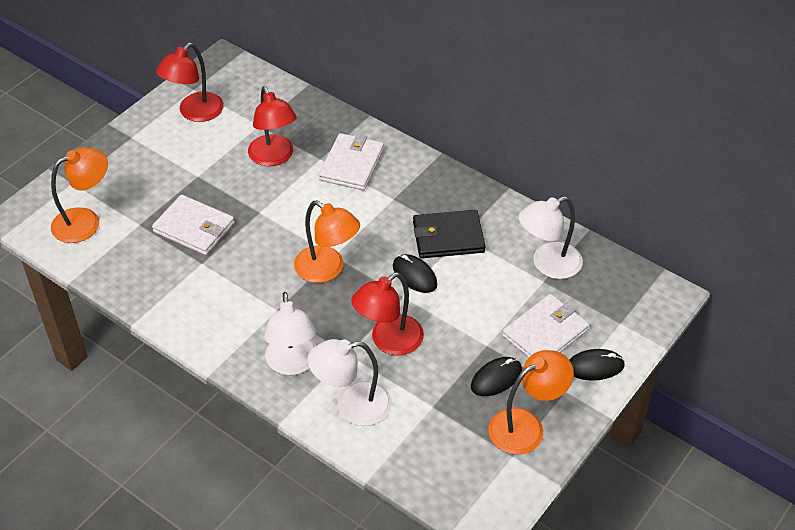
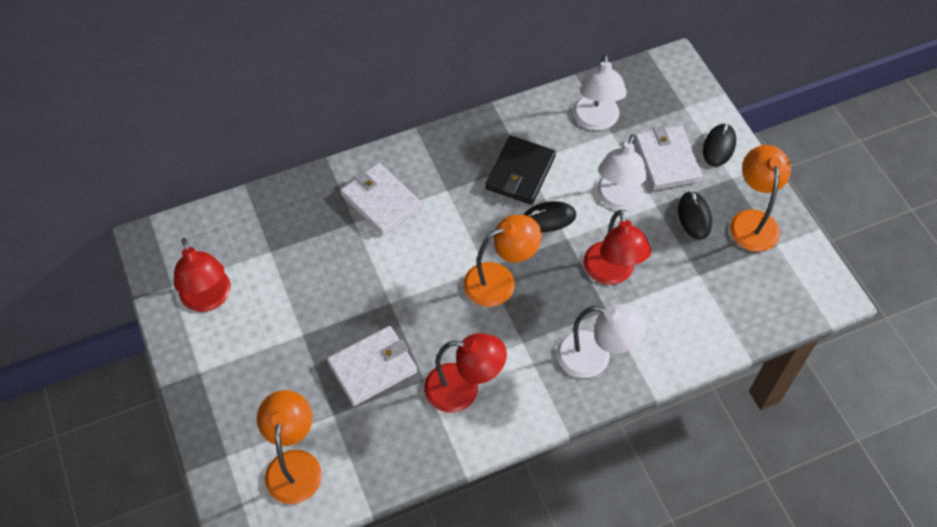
camera: 60 degrees left, 10 degrees up
red lamp [248,86,297,166] -> red lamp moved to [424,333,507,413]
white lamp [308,339,392,426] -> white lamp moved to [597,134,646,210]

